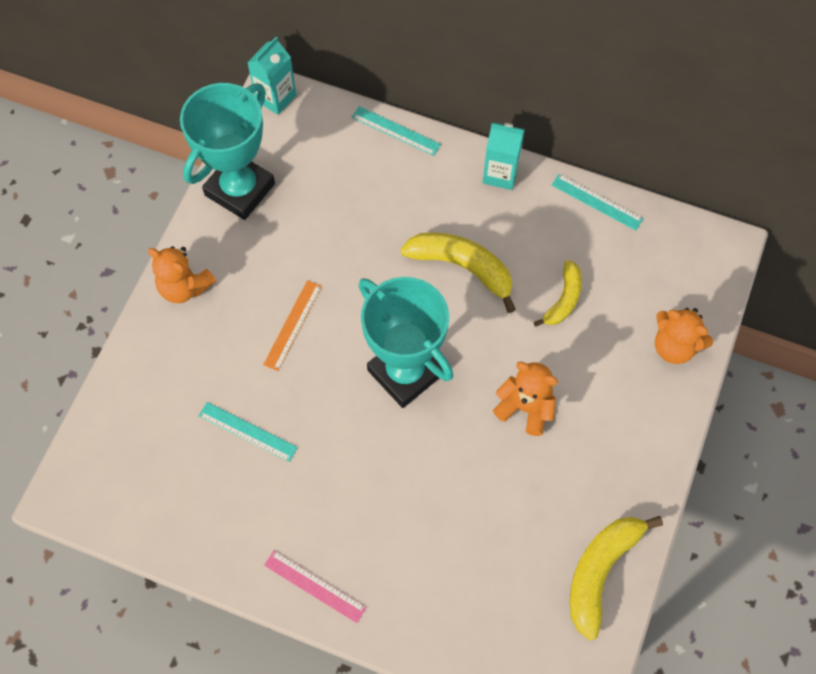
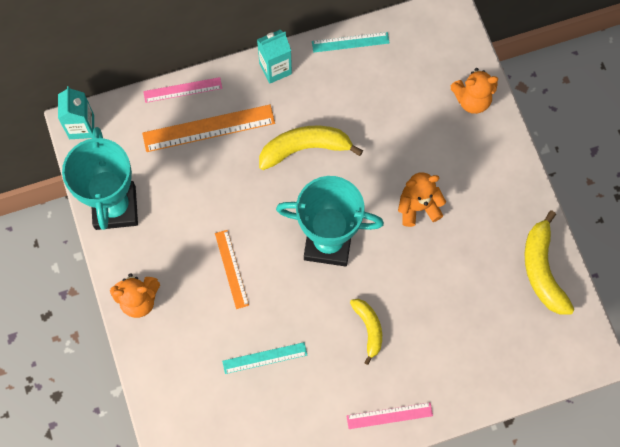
camera: 40 degrees left, 5 degrees up
turquoise ruler [352,106,441,156] -> pink ruler [143,77,222,103]
yellow banana [534,260,582,327] -> yellow banana moved to [350,299,382,365]
none -> orange ruler [142,104,275,152]

